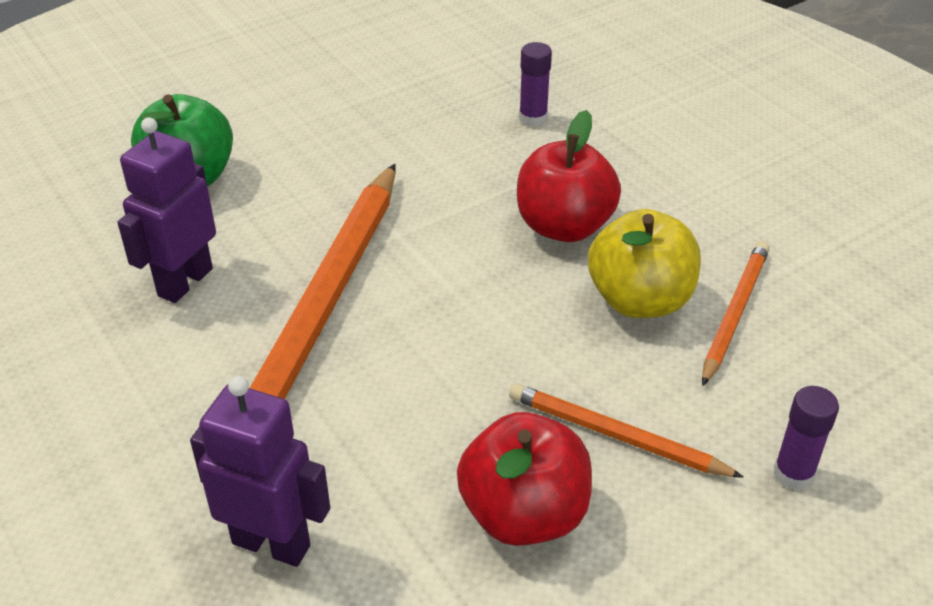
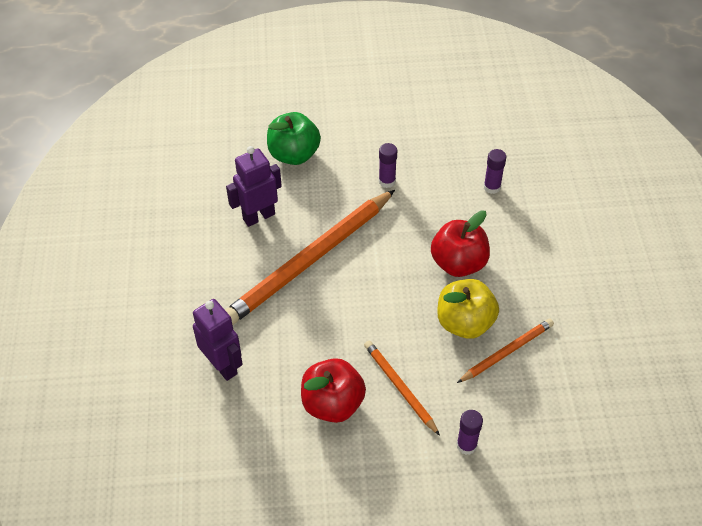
camera: 30 degrees right, 10 degrees up
none -> purple glue stick [379,143,397,188]

